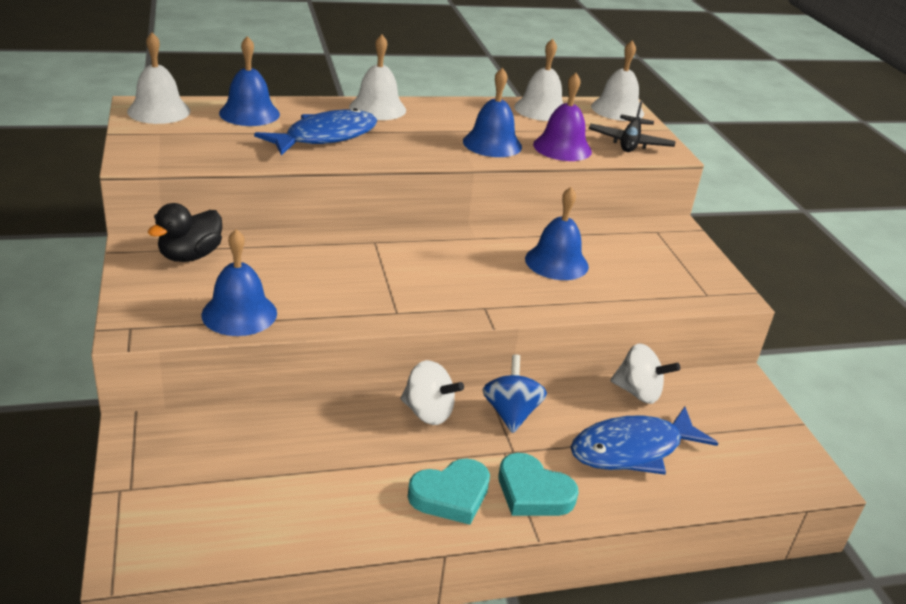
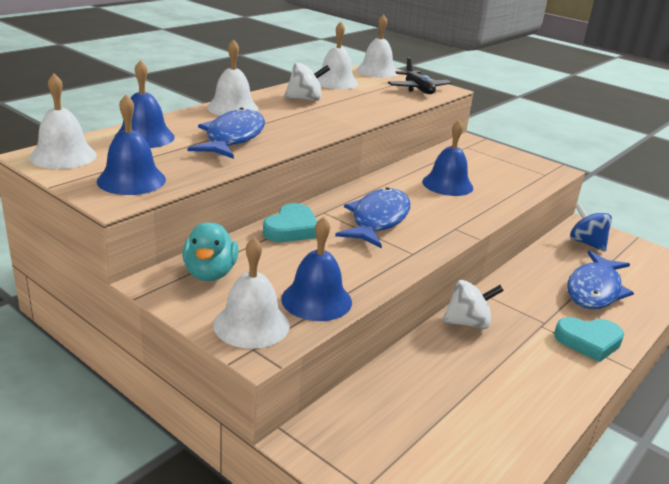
camera: 35 degrees left, 5 degrees down
black duck [148,203,222,262] -> turquoise duck [182,223,238,281]
turquoise heart [408,458,490,525] -> turquoise heart moved to [263,203,317,242]
blue bell [463,67,522,157] -> blue bell moved to [97,95,166,195]
blue spinning top [483,355,547,433] -> blue spinning top moved to [570,203,612,252]
purple bell [533,73,592,161] -> none
white spinning top [610,343,680,404] -> white spinning top moved to [284,63,330,101]
none -> white bell [213,237,290,349]
none -> blue fish [335,187,410,249]

